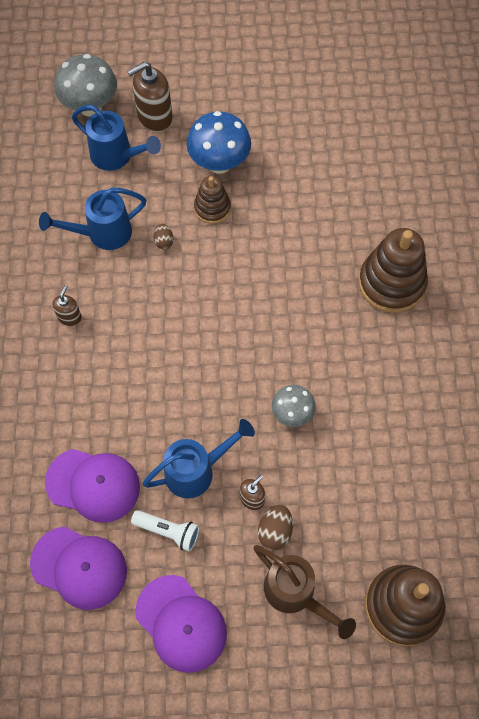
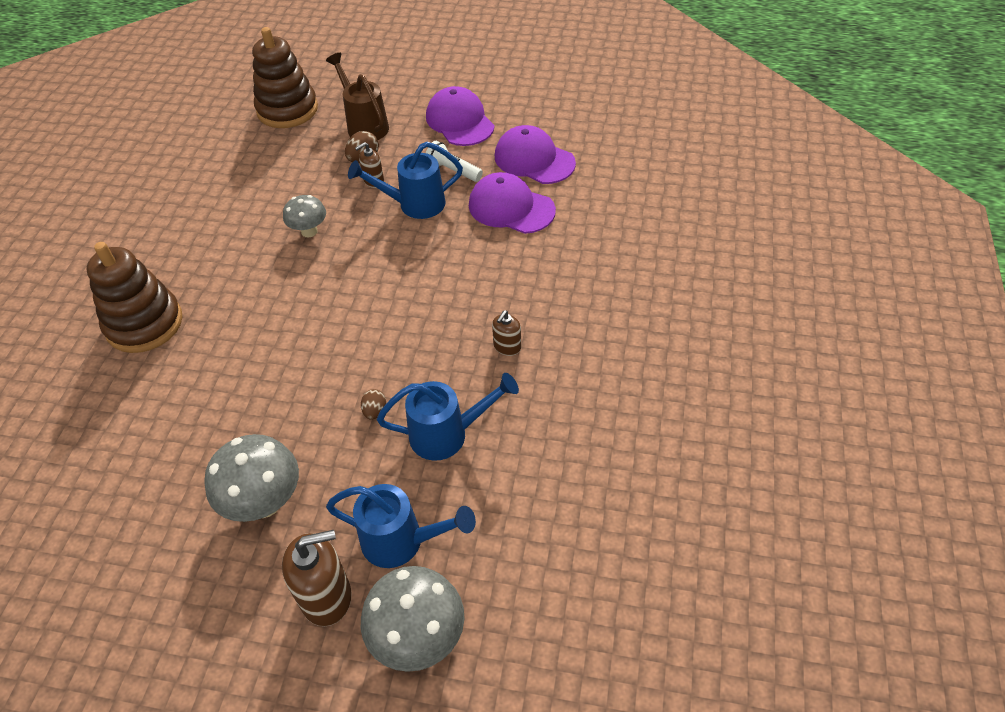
camera: 165 degrees left, 15 degrees down
blue watering can [72,105,161,171] -> blue watering can turned 150 degrees clockwise [326,484,476,568]
blue mushroom [187,111,251,174] -> grey mushroom [204,434,299,522]
brown stacking toy [194,176,231,224] -> none

